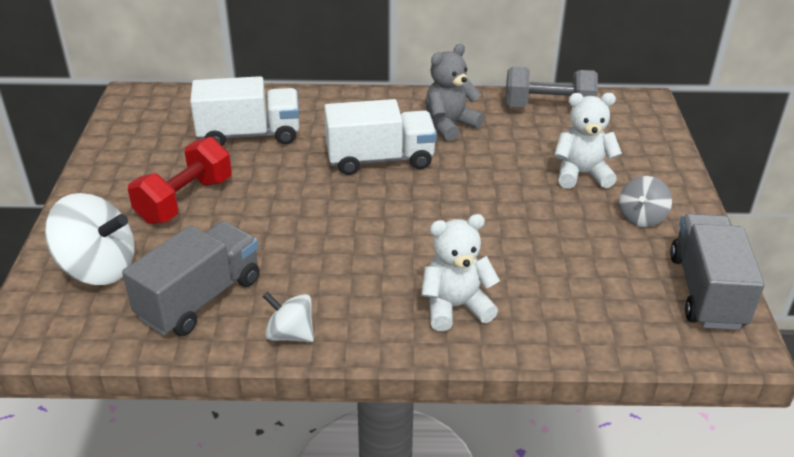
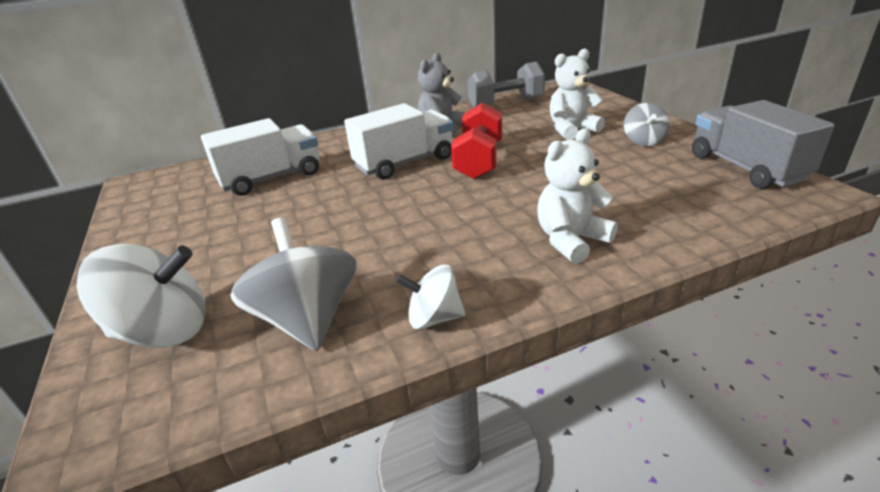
camera: 20 degrees left, 5 degrees down
grey truck [122,221,260,336] -> grey spinning top [230,217,357,351]
red dumbbell [128,137,232,224] -> red dumbbell moved to [451,103,502,179]

